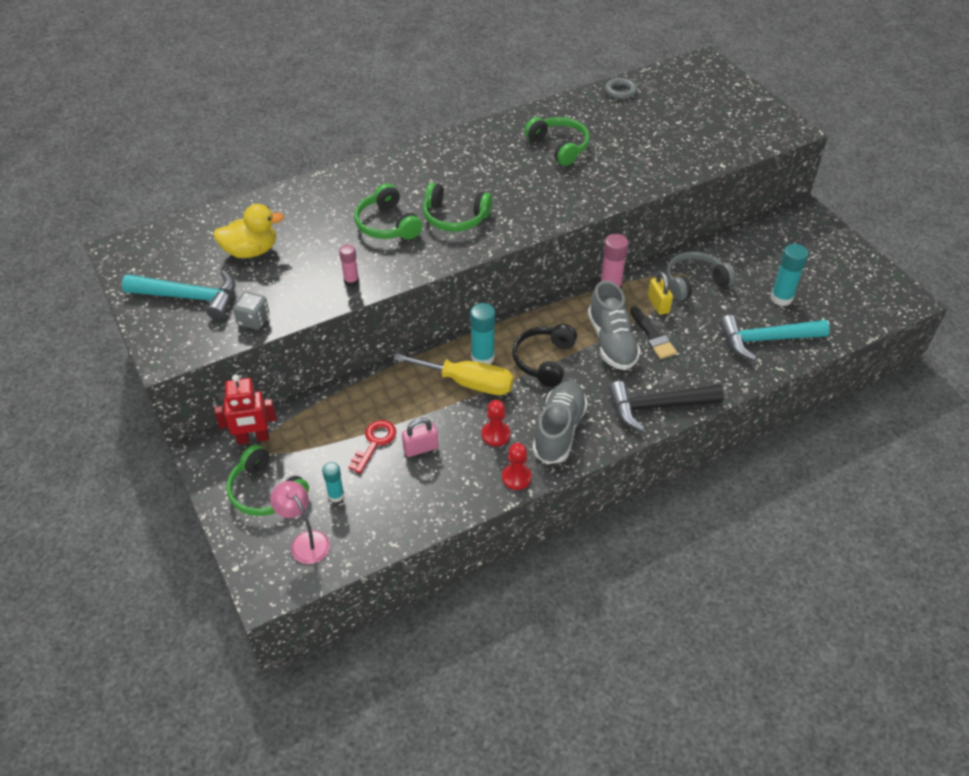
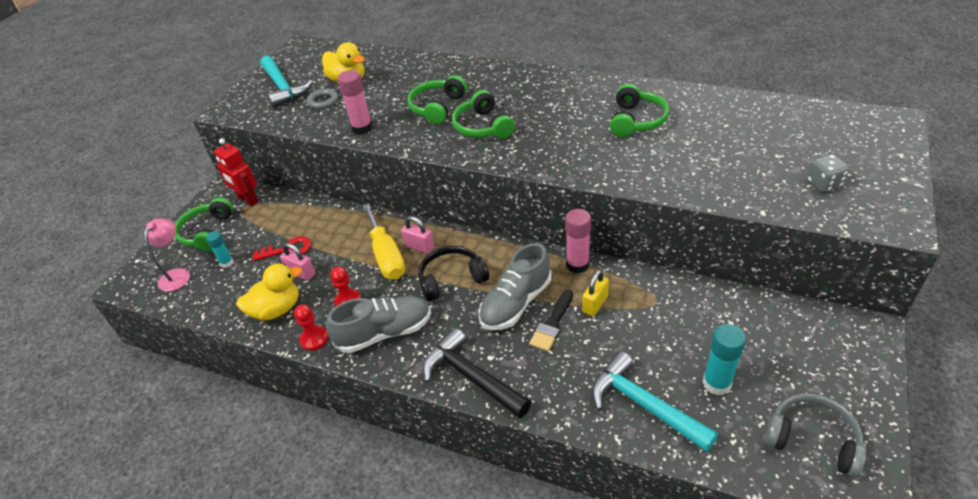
camera: 55 degrees right, 5 degrees down
grey dice [233,292,270,330] -> grey dice moved to [807,154,850,193]
pink glue stick [339,244,359,287] -> pink glue stick [338,70,373,135], size x1.62
turquoise glue stick [470,303,495,364] -> pink padlock [401,216,434,254]
grey ring [605,78,637,99] -> grey ring moved to [307,89,338,109]
grey headphones [666,251,735,301] -> grey headphones moved to [765,394,867,478]
none -> yellow duck [236,264,302,321]

